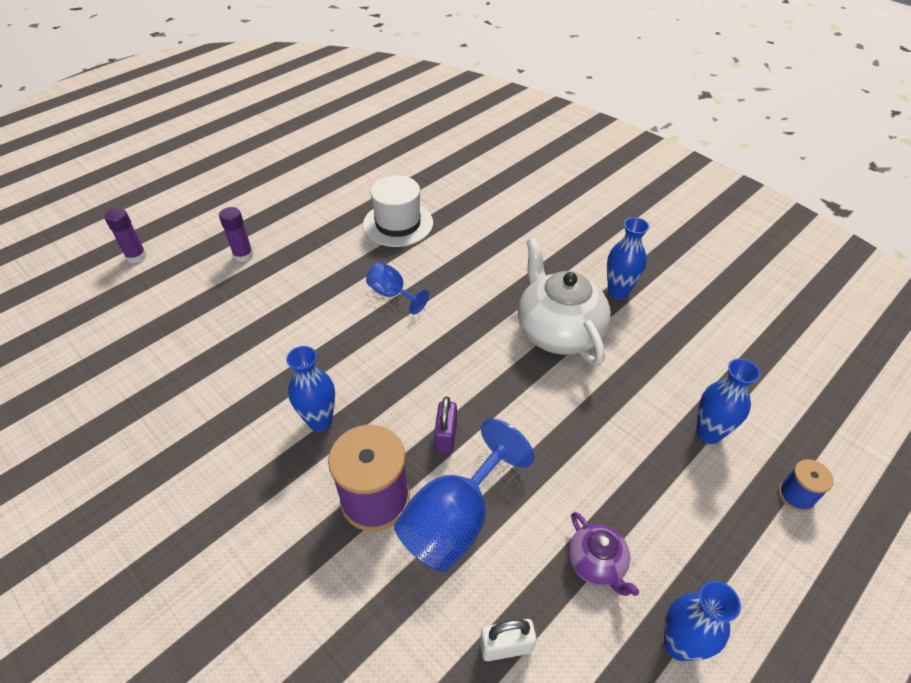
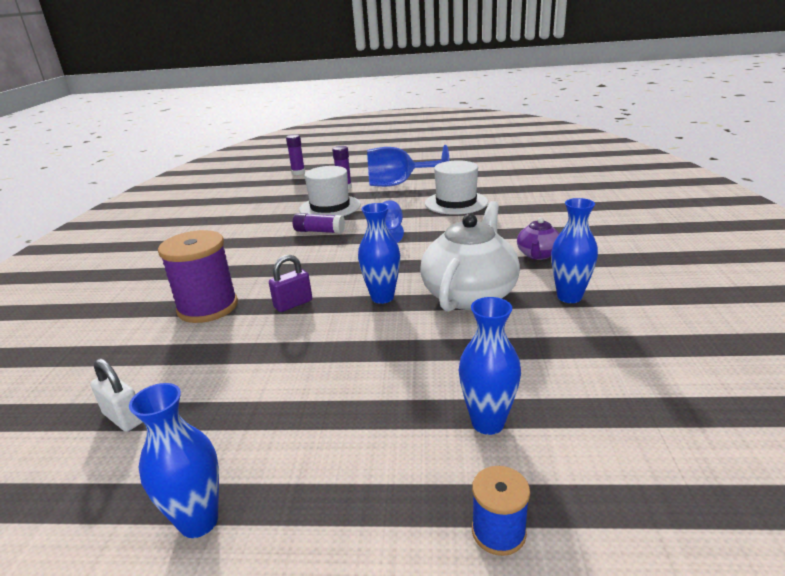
camera: 50 degrees right, 20 degrees down
blue vase [286,346,335,431] -> blue vase moved to [358,203,400,304]
blue goblet [394,419,534,572] -> blue goblet moved to [367,145,450,187]
purple teapot [568,512,639,596] -> purple teapot moved to [517,217,559,260]
none -> purple glue stick [293,213,345,234]
none -> white hat [299,166,361,216]

